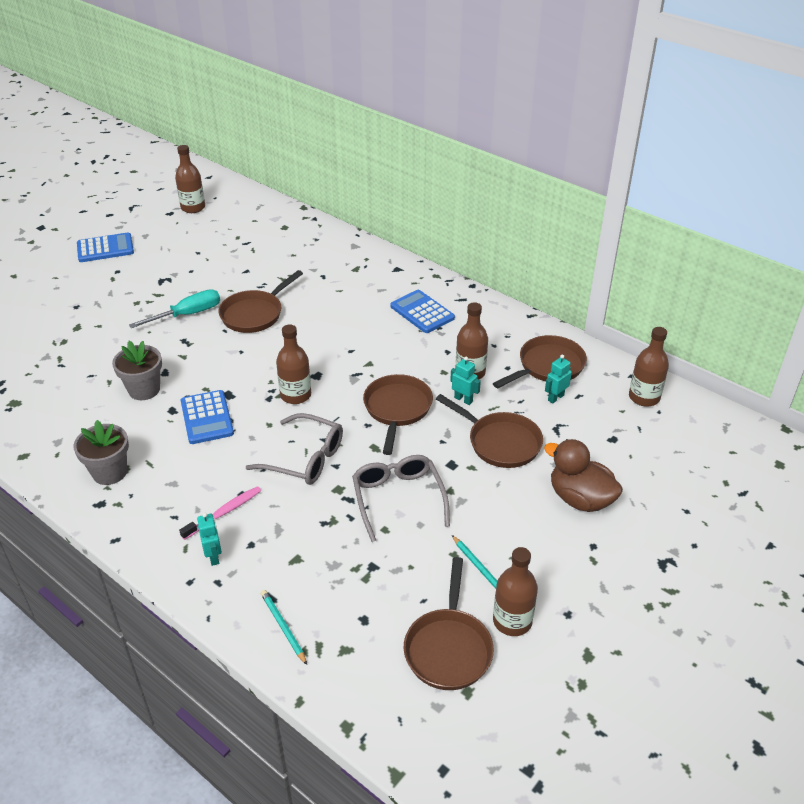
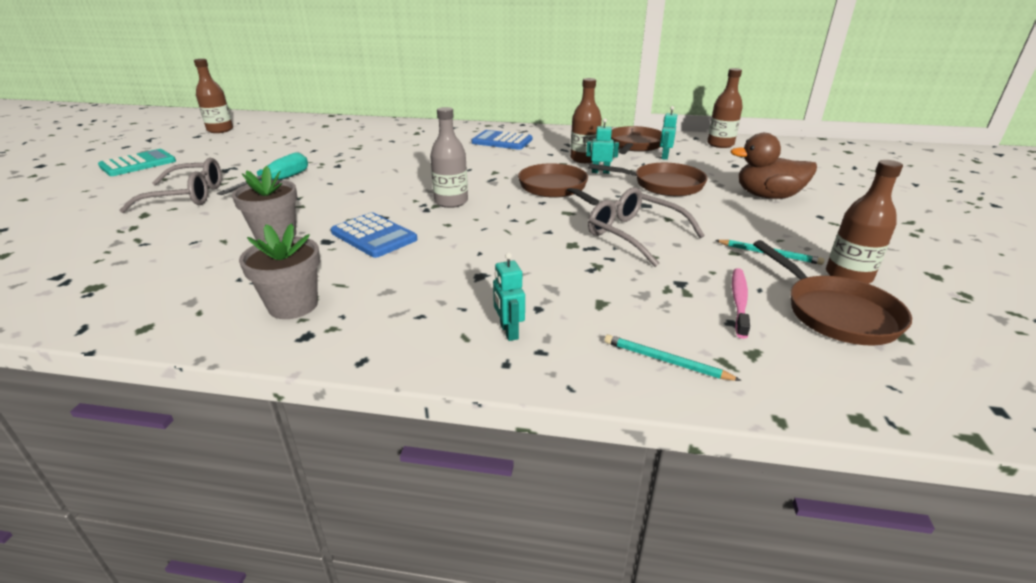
camera: 30 degrees left, 10 degrees down
blue calculator [77,233,134,262] -> turquoise calculator [98,149,176,176]
pink toothbrush [179,486,261,540] -> pink toothbrush moved to [732,268,750,339]
turquoise robot [197,513,222,566] -> turquoise robot turned 150 degrees counterclockwise [493,252,525,341]
brown pan [218,270,303,333] -> none
grey glasses [246,413,343,485] -> grey glasses moved to [119,158,222,213]
brown bottle [276,325,311,404] -> grey bottle [430,107,468,208]

